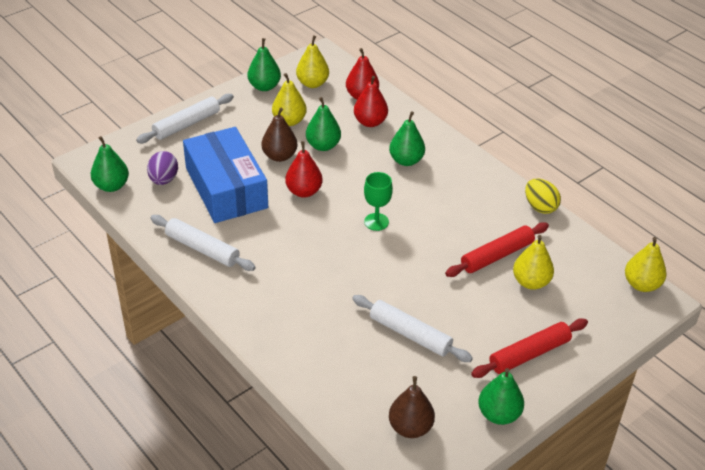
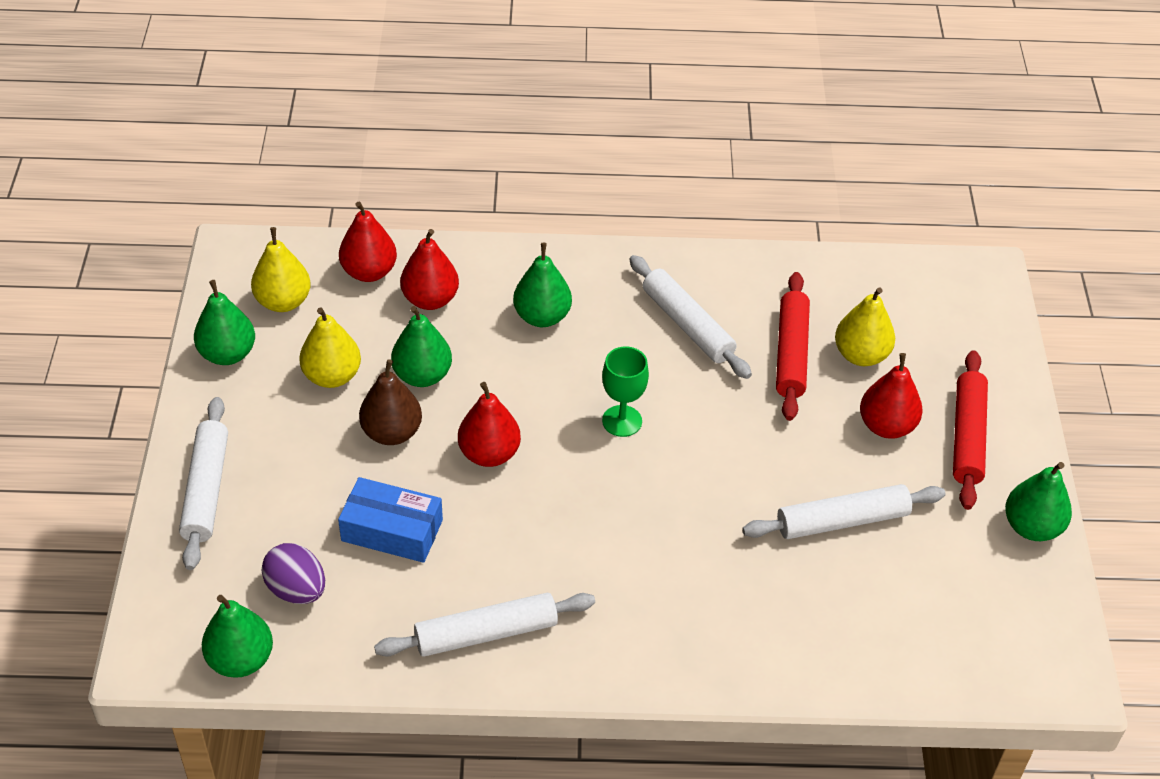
camera: 50 degrees left, 5 degrees up
blue box [183,127,268,223] -> blue box [338,477,443,563], size x0.56
brown pear [389,376,435,438] -> none
yellow egg [525,179,561,214] -> none
yellow pear [625,237,667,292] -> none
none -> white rolling pin [629,255,752,379]
none -> red pear [860,353,923,438]

